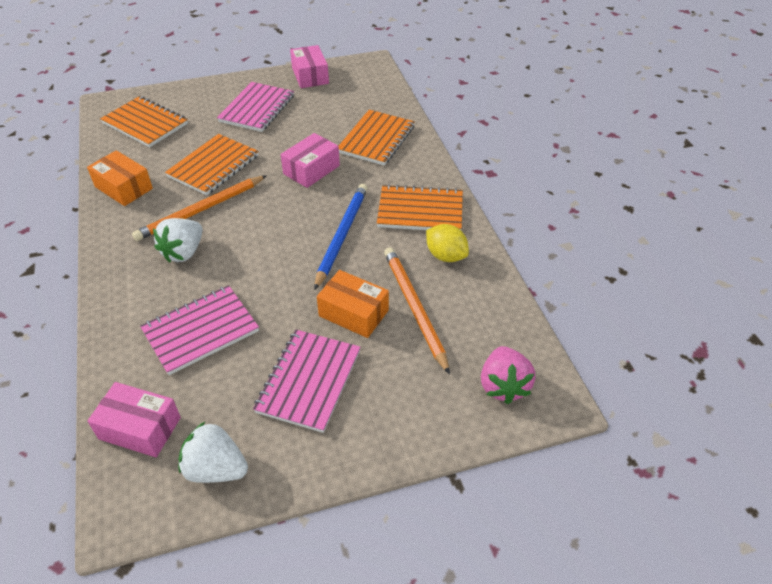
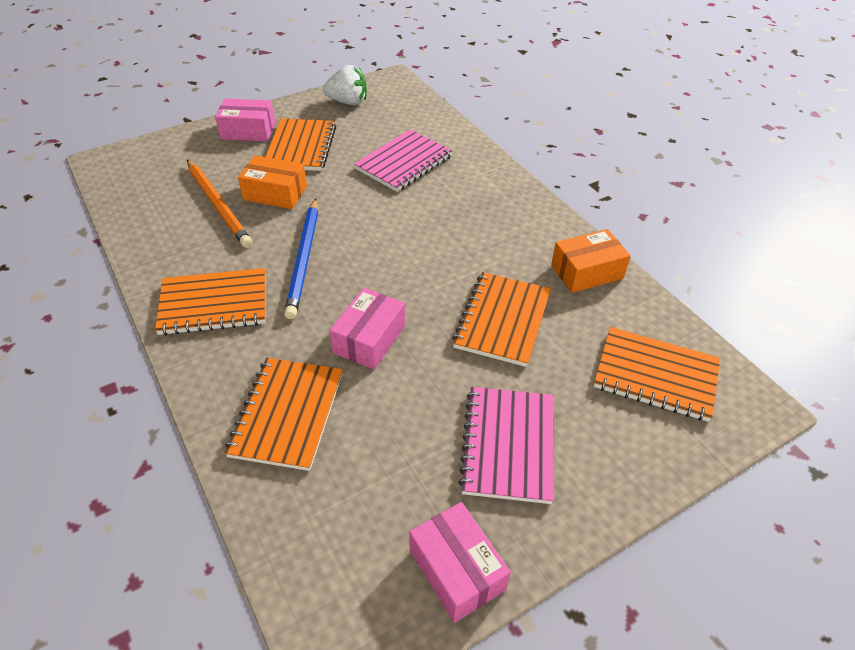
camera: 165 degrees right, 0 degrees up
orange box [87,150,153,206] -> orange box turned 45 degrees counterclockwise [551,229,631,293]
pink box [87,382,181,457] -> pink box moved to [215,99,275,141]
orange pencil [132,175,267,241] -> none
white strawberry [153,218,203,263] -> none
pink notebook [253,330,361,433] -> orange notebook [265,118,336,171]
yellow lemon [426,224,469,262] -> none
pink strawberry [481,346,535,404] -> none

